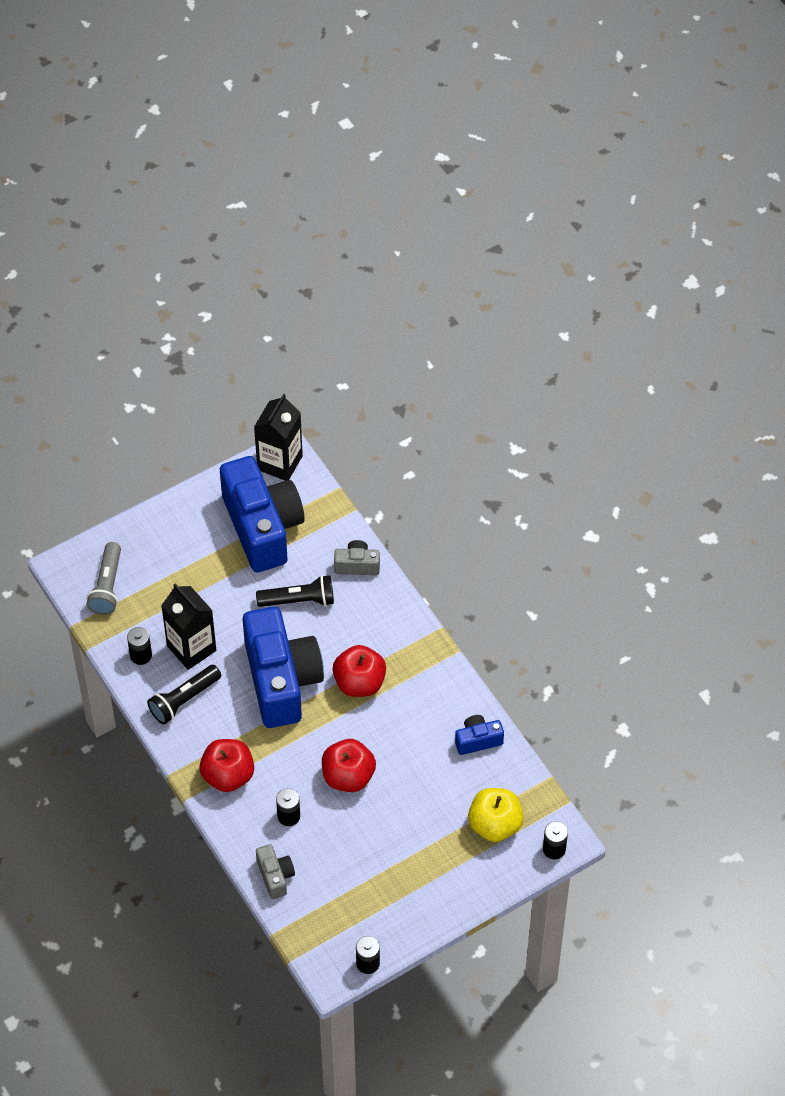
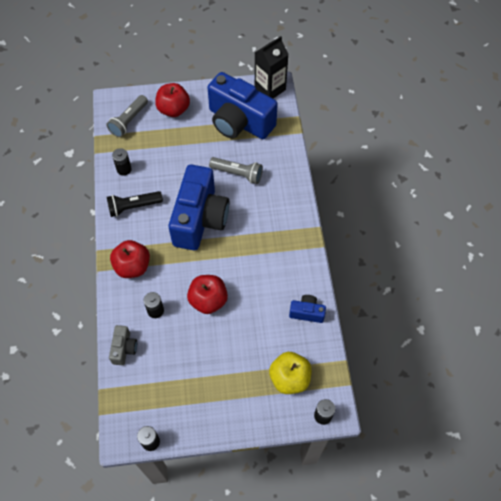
camera: 25 degrees right, 5 degrees up
black carton [161,583,216,670] -> none
blue camera [220,456,305,573] -> blue camera turned 120 degrees clockwise [207,72,278,139]
black flashlight [256,575,334,607] -> grey flashlight [209,157,263,184]
red apple [333,645,386,697] -> red apple moved to [155,83,190,117]
grey camera [334,540,380,575] -> none

